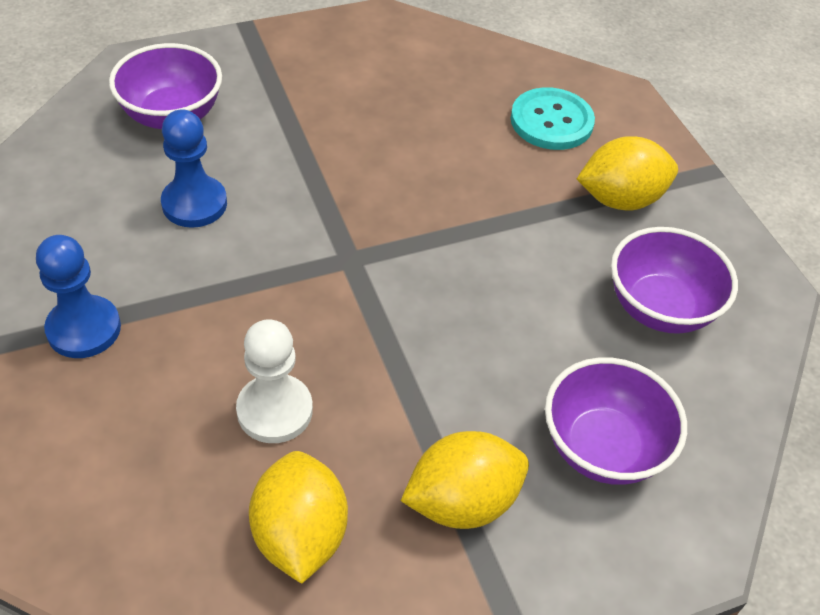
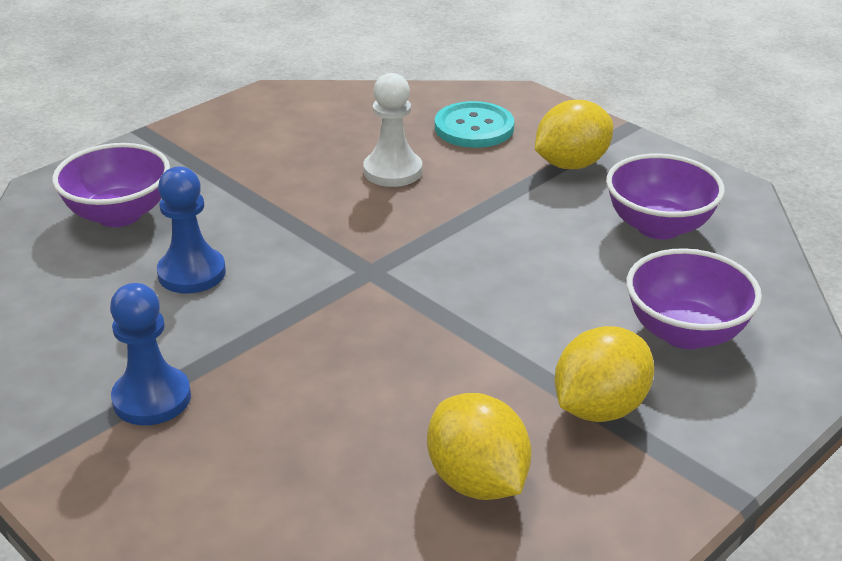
camera: 20 degrees left, 15 degrees down
white pawn [236,319,313,443] -> white pawn moved to [363,73,422,187]

